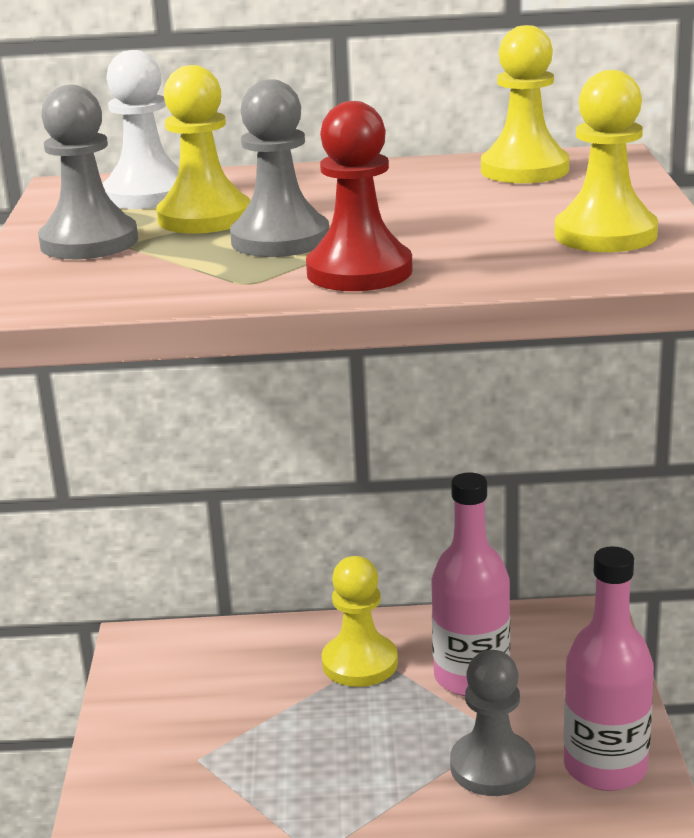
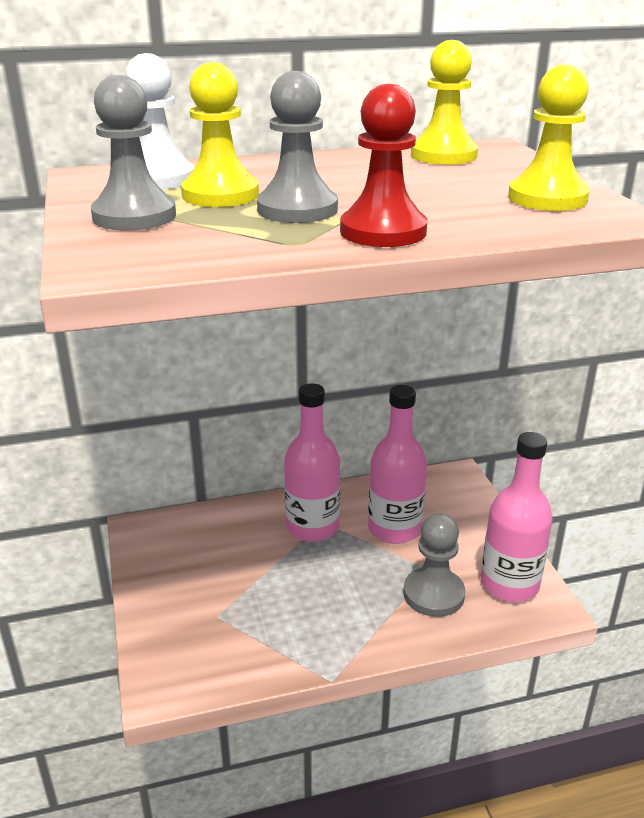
camera: 15 degrees left, 5 degrees up
yellow pawn [321,556,398,687] -> pink bottle [284,383,340,542]

